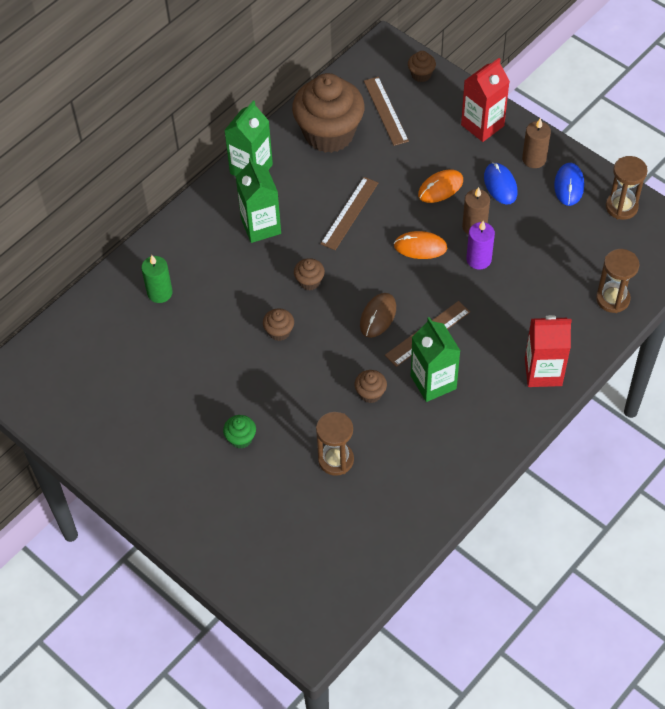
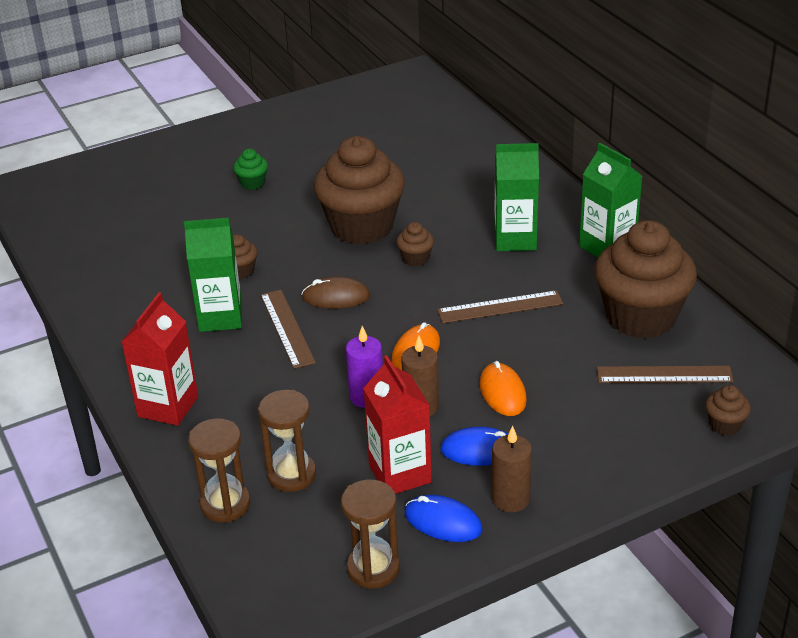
camera: 110 degrees right, 20 degrees down
green candle [141,255,173,303] -> none
brown cupcake [263,308,294,341] -> brown cupcake [314,136,405,245], size x2.46
brown hourglass [316,412,354,476] -> brown hourglass moved to [258,390,316,492]
brown ruler [320,177,378,250] -> brown ruler turned 60 degrees counterclockwise [437,290,563,323]
brown mouse [360,293,396,338] -> brown mouse turned 45 degrees counterclockwise [302,277,370,309]
red carton [461,58,510,142] -> red carton moved to [363,355,432,494]

